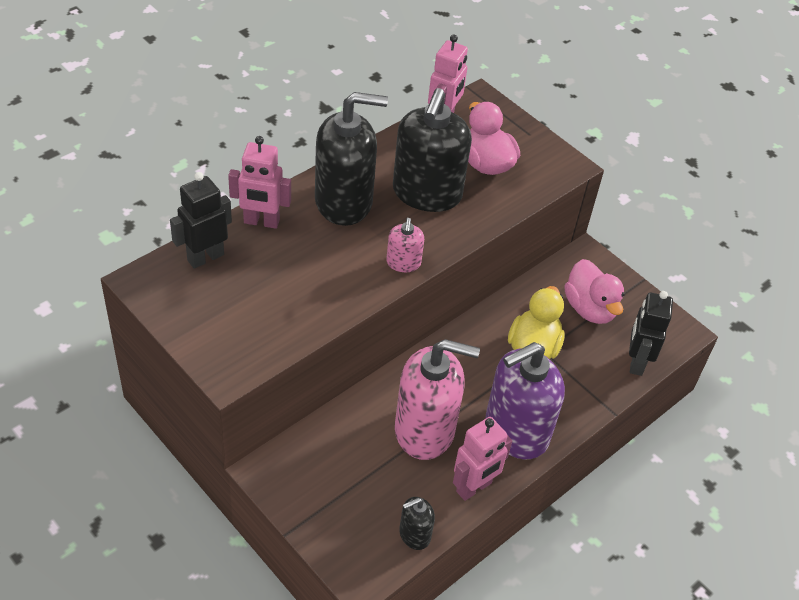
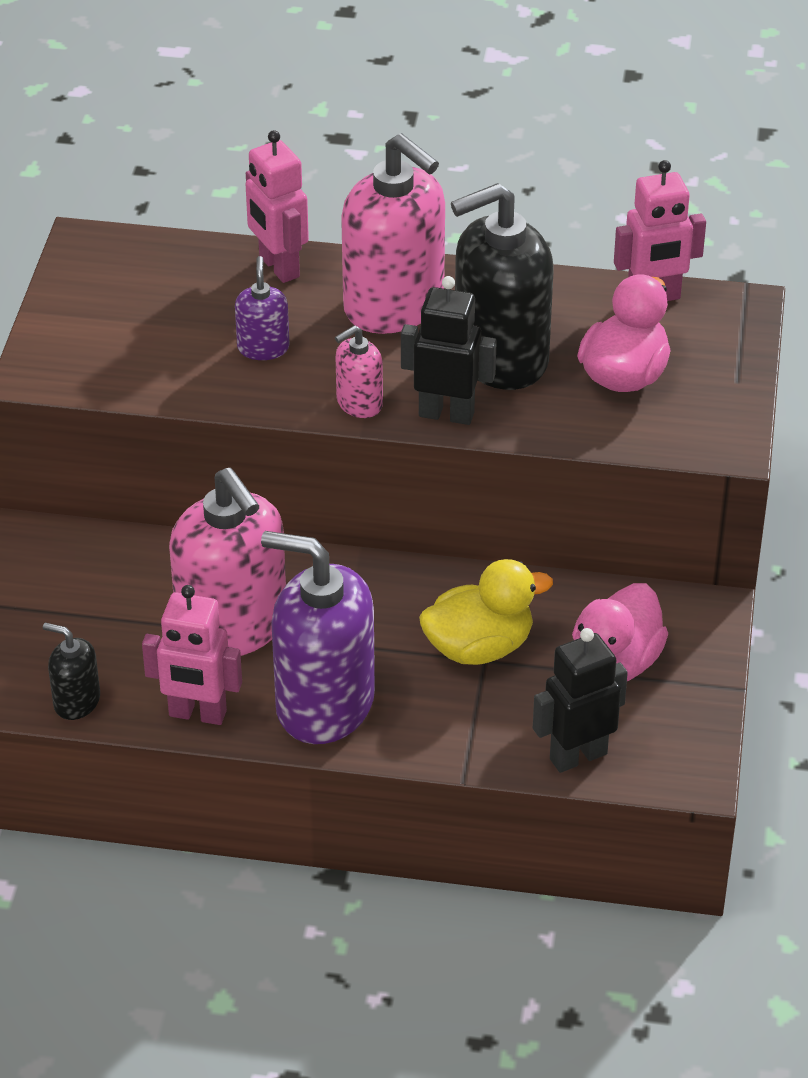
camera: 55 degrees right, 5 degrees down
black robot [170,172,232,269] -> black robot moved to [401,276,497,425]
black soap dispenser [315,92,388,226] -> pink soap dispenser [341,133,445,334]
none -> purple soap dispenser [235,256,289,360]

